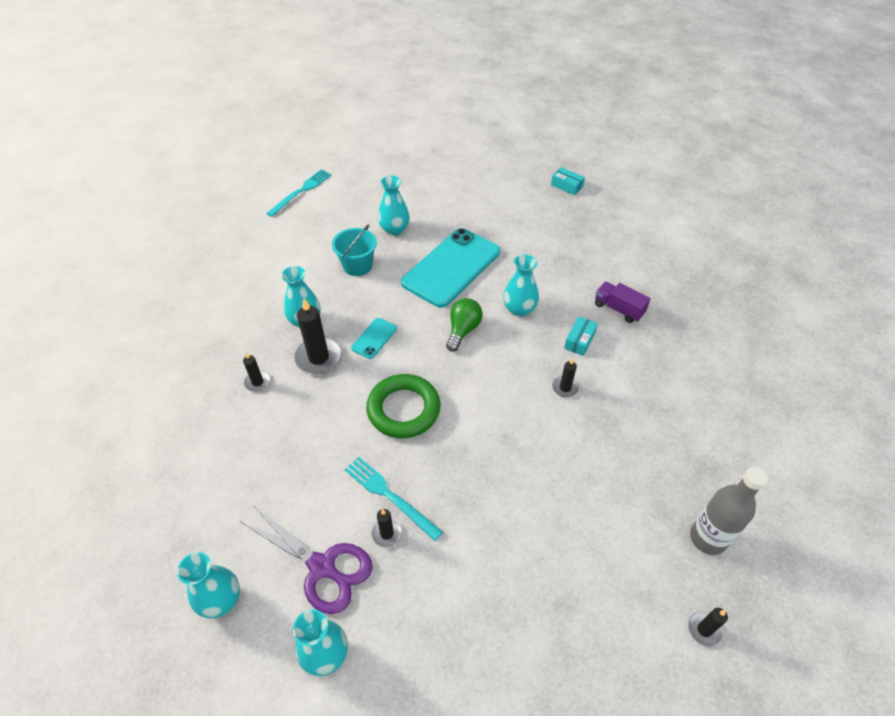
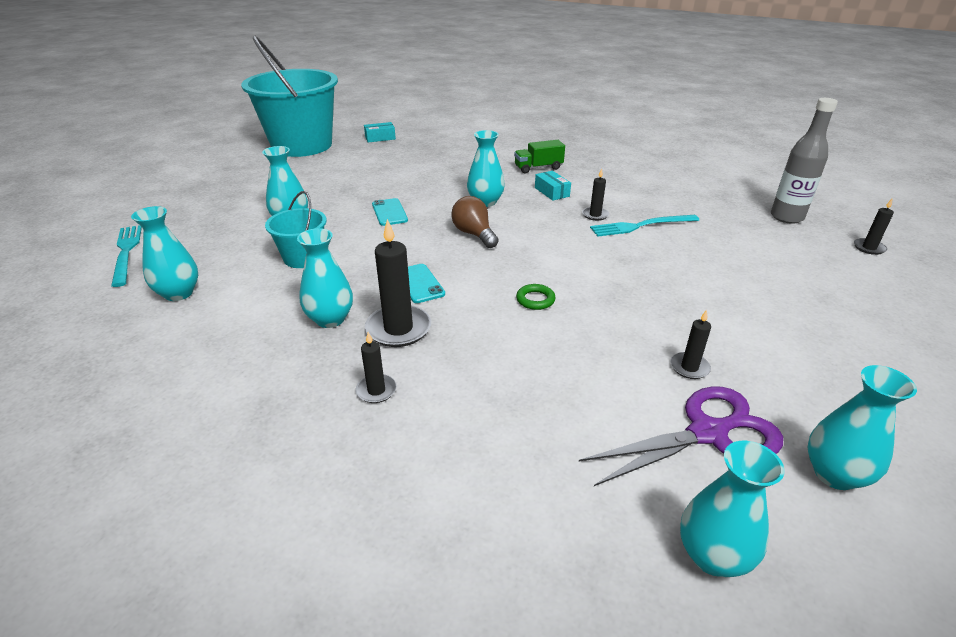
camera: 55 degrees left, 15 degrees down
turquoise fork [344,456,443,541] -> turquoise fork moved to [590,215,699,237]
green ring [366,374,440,438] -> green ring [516,284,556,310], size x0.43
turquoise phone [401,228,500,308] -> turquoise phone [372,198,408,226], size x0.43
green light bulb [446,298,483,352] -> brown light bulb [451,196,499,248]
purple truck [595,282,651,323] -> green truck [514,140,565,173]
none -> turquoise vase [131,206,198,301]
none -> turquoise bucket [241,35,338,157]

